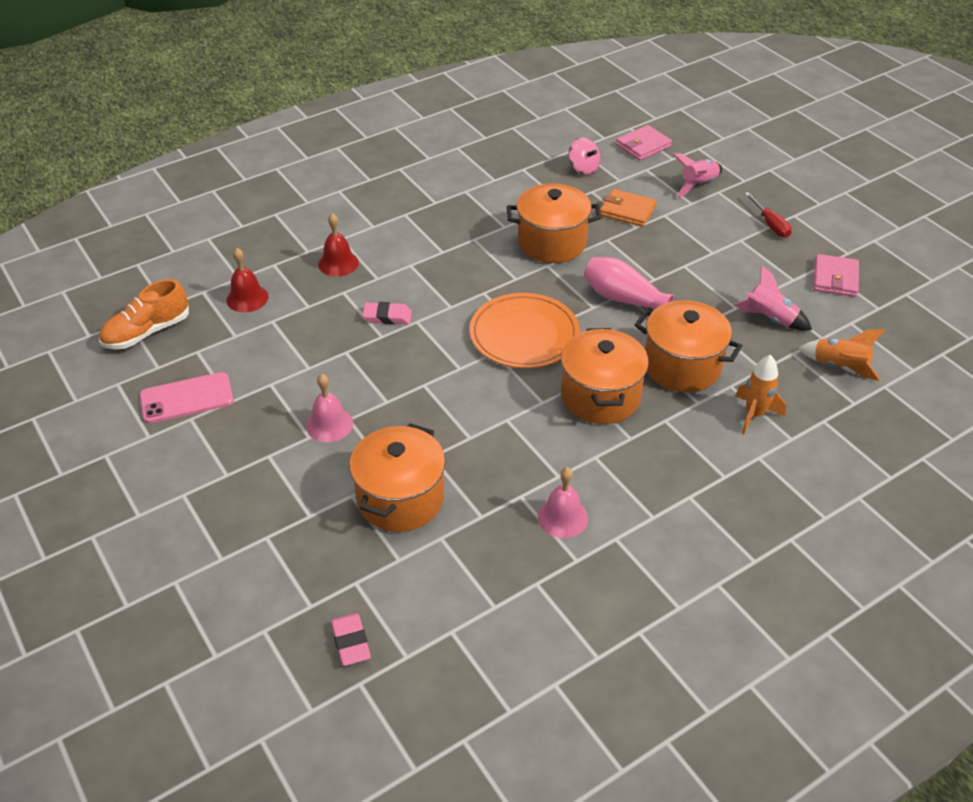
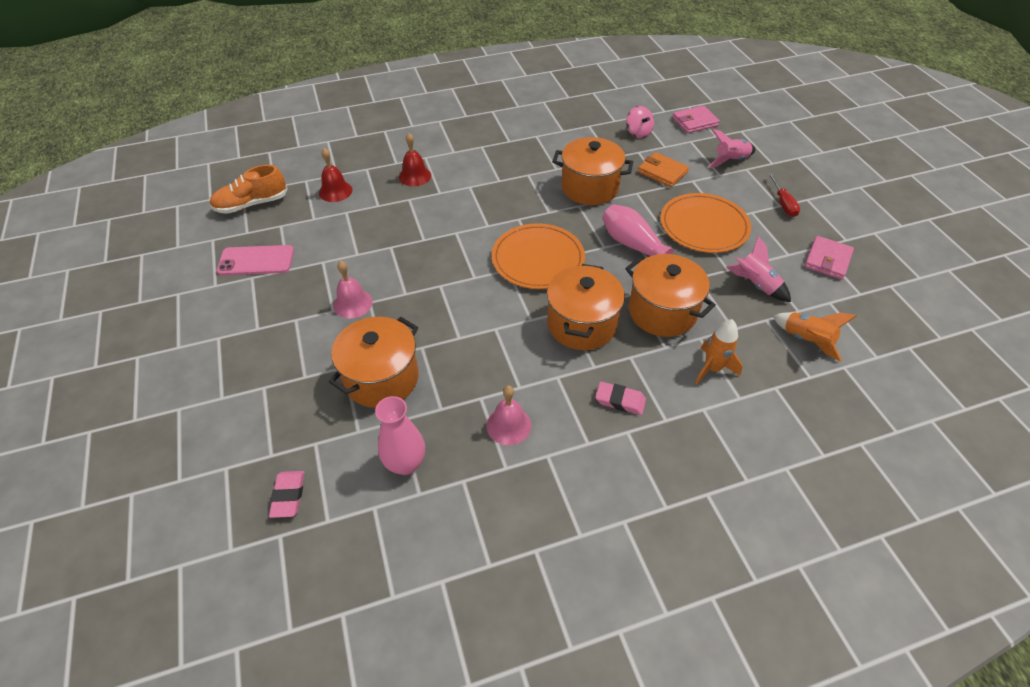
camera: 15 degrees right, 5 degrees up
pink eraser [362,302,412,325] -> pink eraser moved to [595,382,646,415]
none -> pink vase [375,396,425,475]
none -> orange plate [660,193,751,253]

